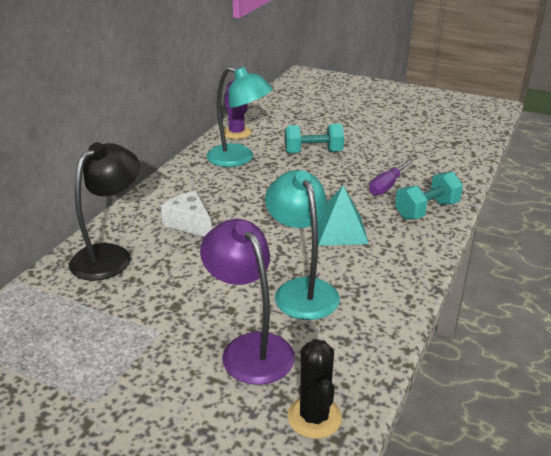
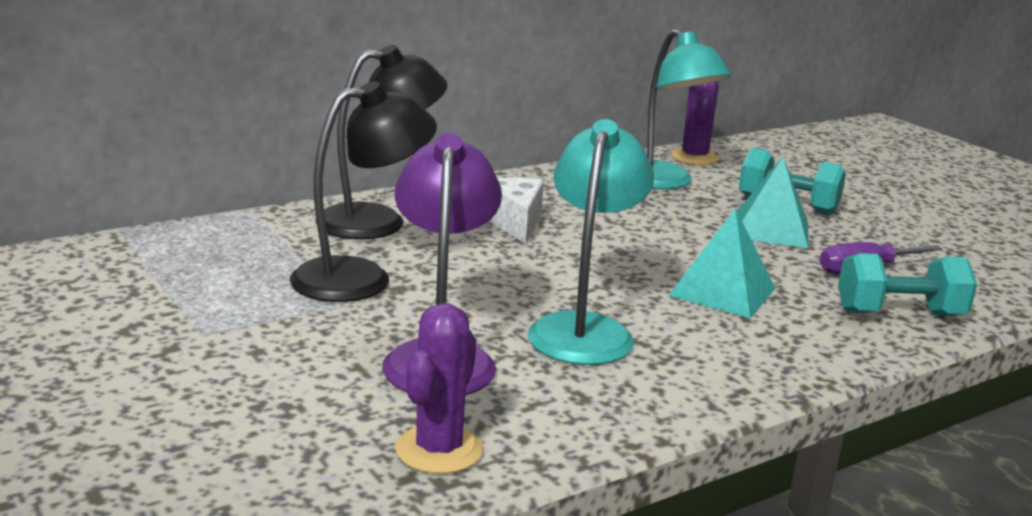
camera: 30 degrees right, 10 degrees down
black cactus [288,339,342,439] -> purple cactus [395,303,483,474]
none -> black lamp [290,81,437,302]
none -> turquoise pyramid [737,156,808,249]

